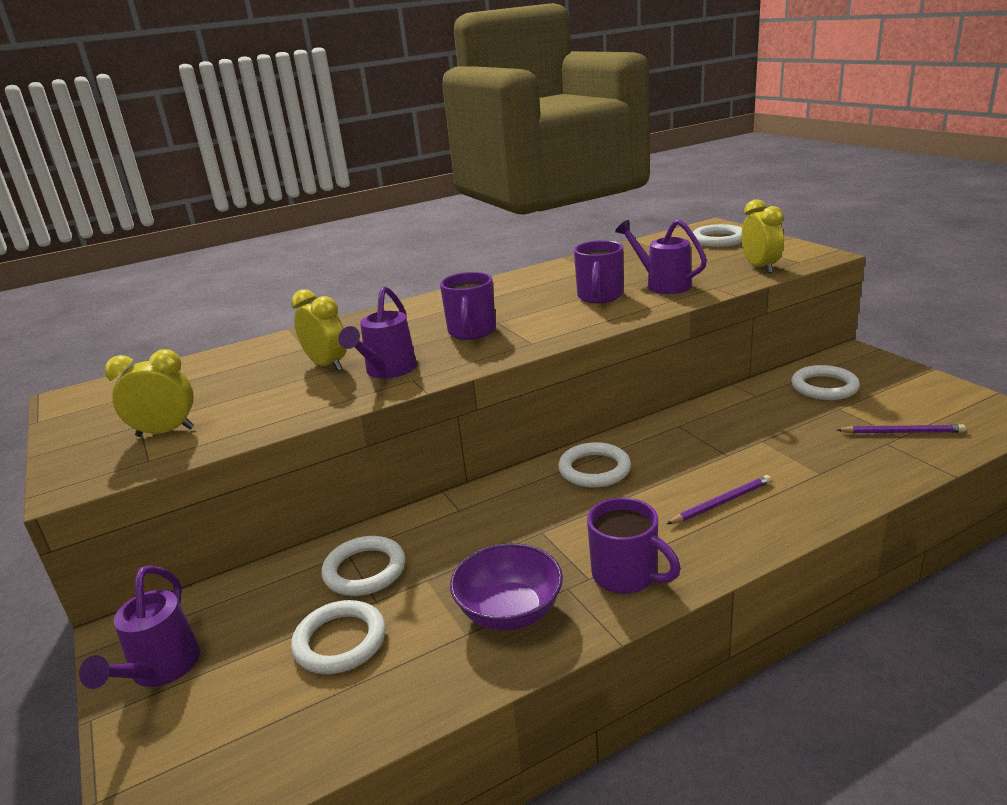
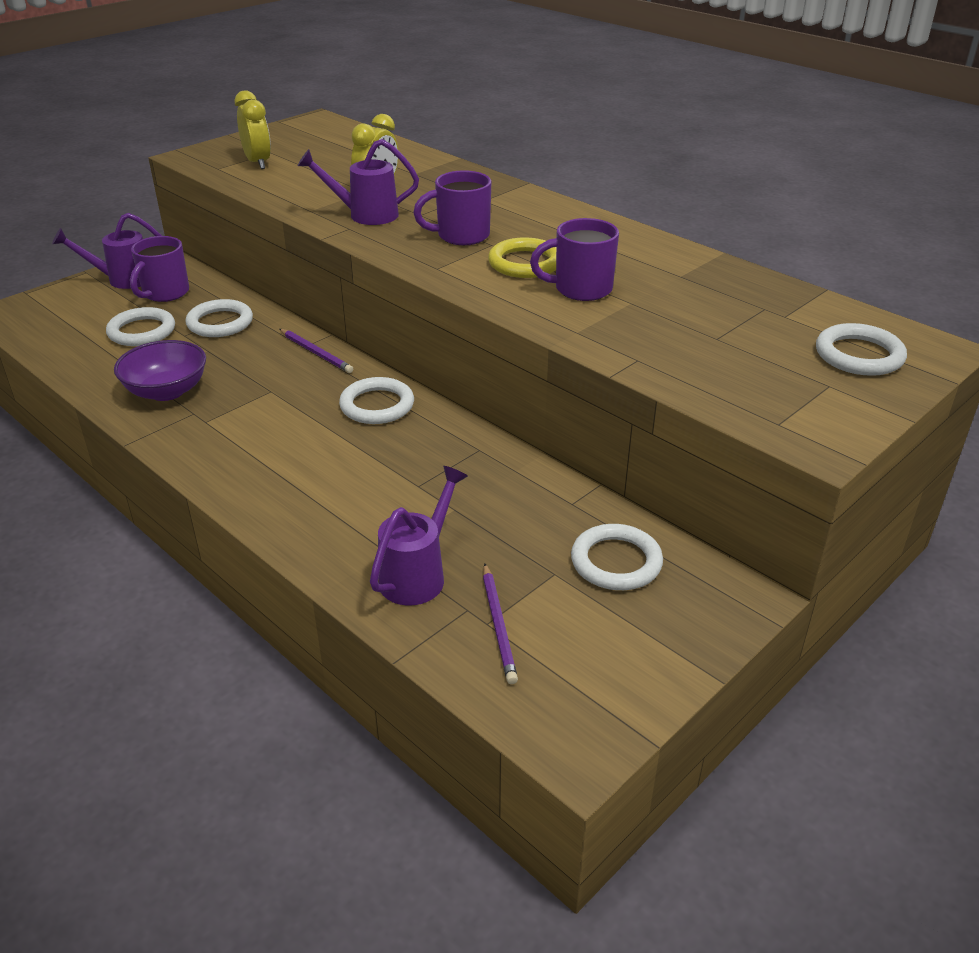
camera: 70 degrees right, 10 degrees up
purple mug [587,497,681,594] -> purple mug moved to [130,236,189,302]
purple watering can [615,219,707,294] -> purple watering can moved to [370,466,468,606]
purple pencil [667,475,771,524] -> purple pencil moved to [280,329,353,373]
yellow clock [741,199,784,273] -> none
none -> yellow ring [488,237,556,278]

